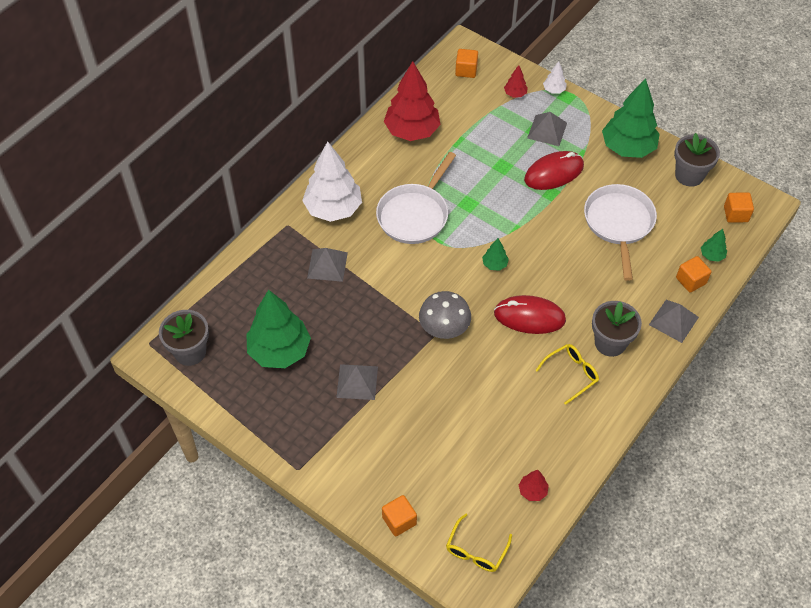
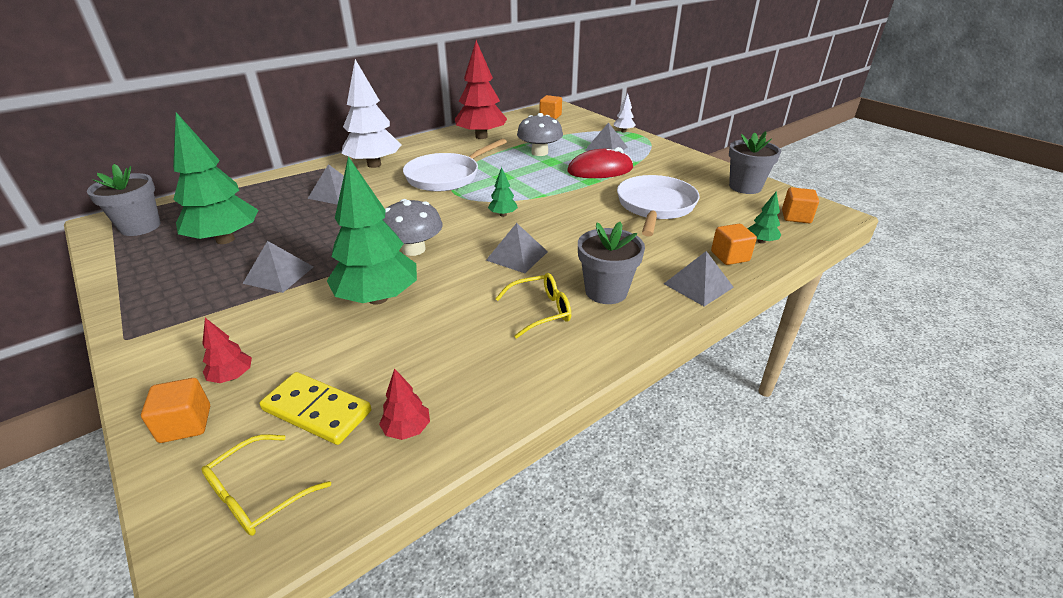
camera: 15 degrees right, 20 degrees down
red mouse [494,295,566,334] -> grey pyramid [486,223,548,273]
red tree [504,65,528,97] -> red tree moved to [202,318,252,383]
green tree [602,78,660,158] -> green tree moved to [327,156,417,305]
none -> yellow domino [260,372,371,445]
none -> grey mushroom [517,113,563,156]

